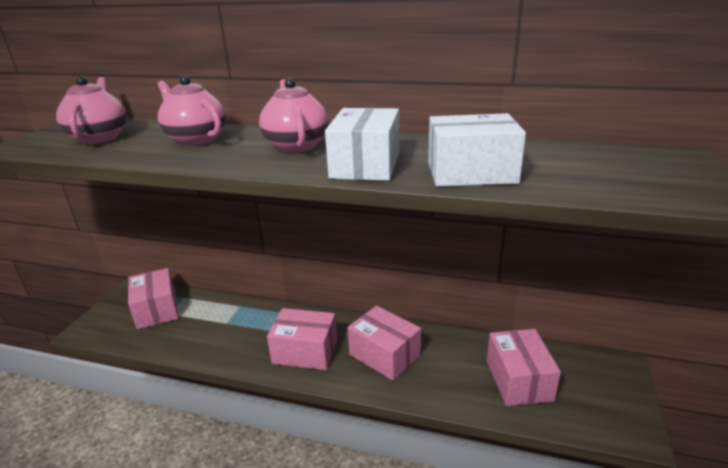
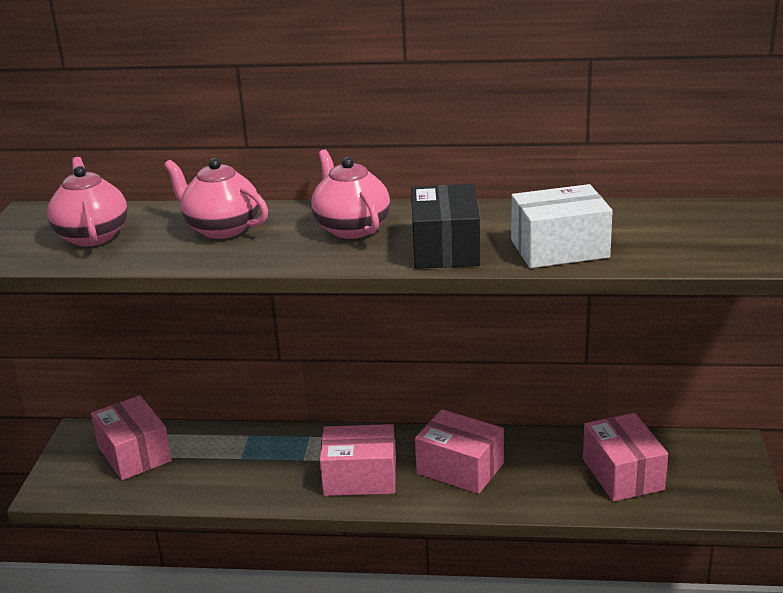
camera: 10 degrees left, 0 degrees up
white box [325,108,399,181] -> black box [411,184,480,269]

